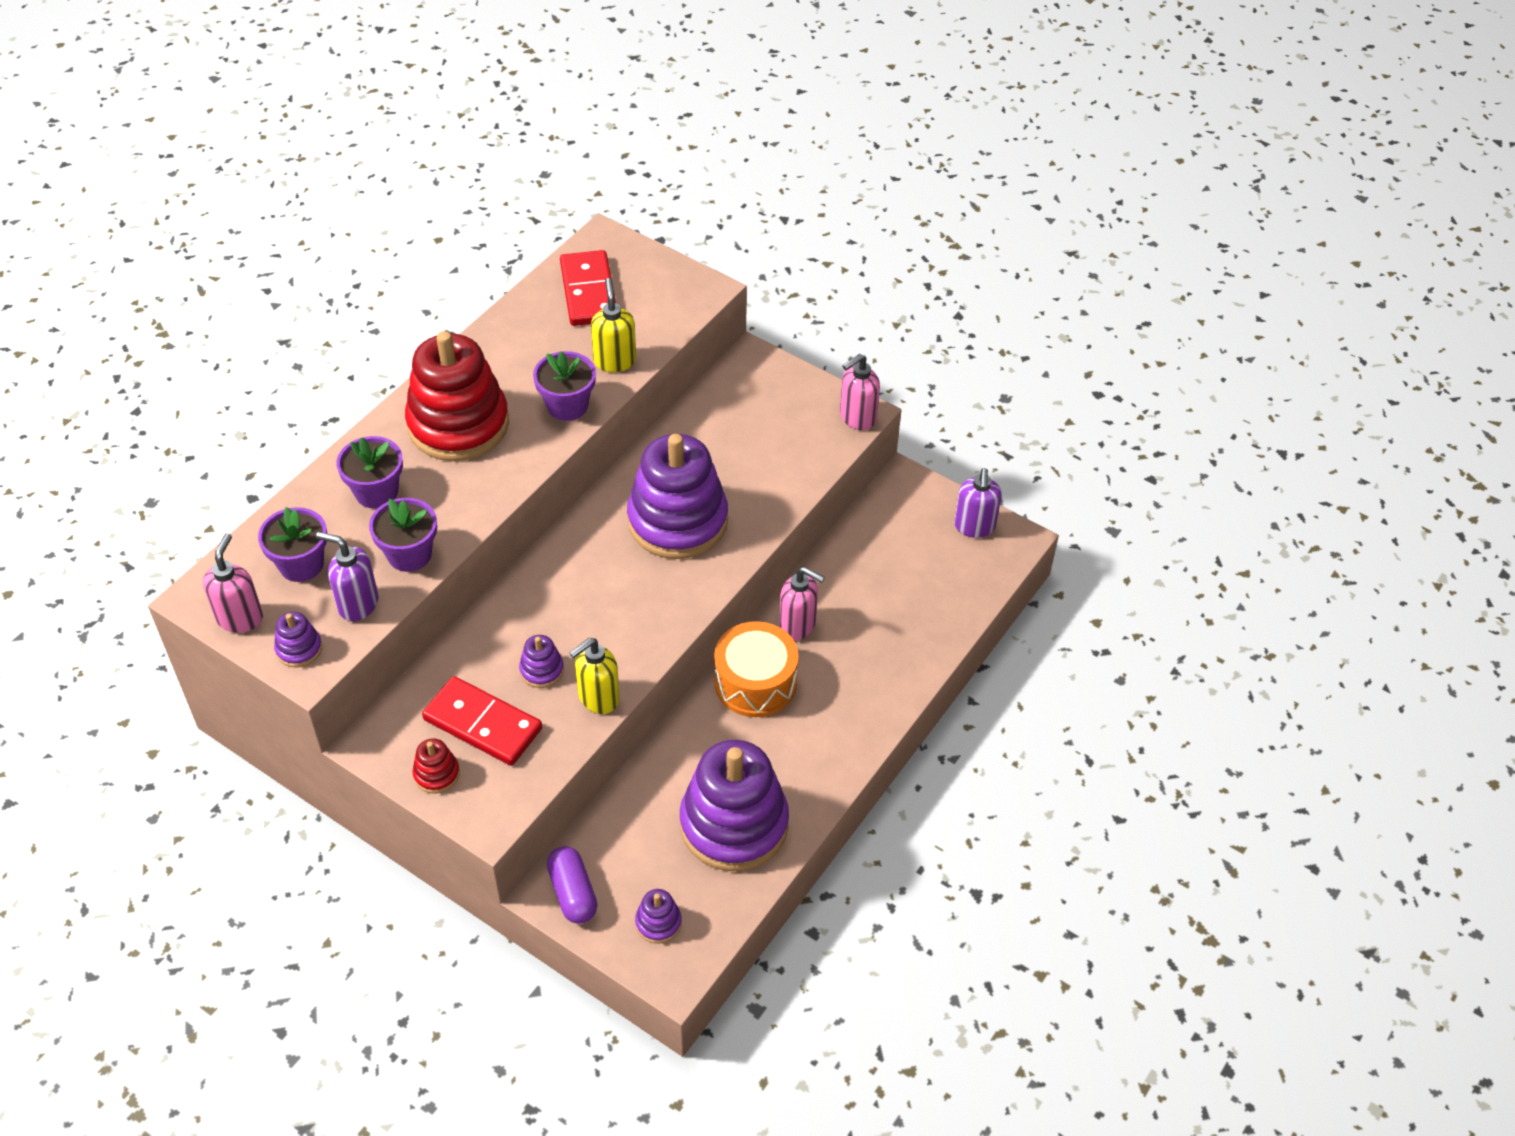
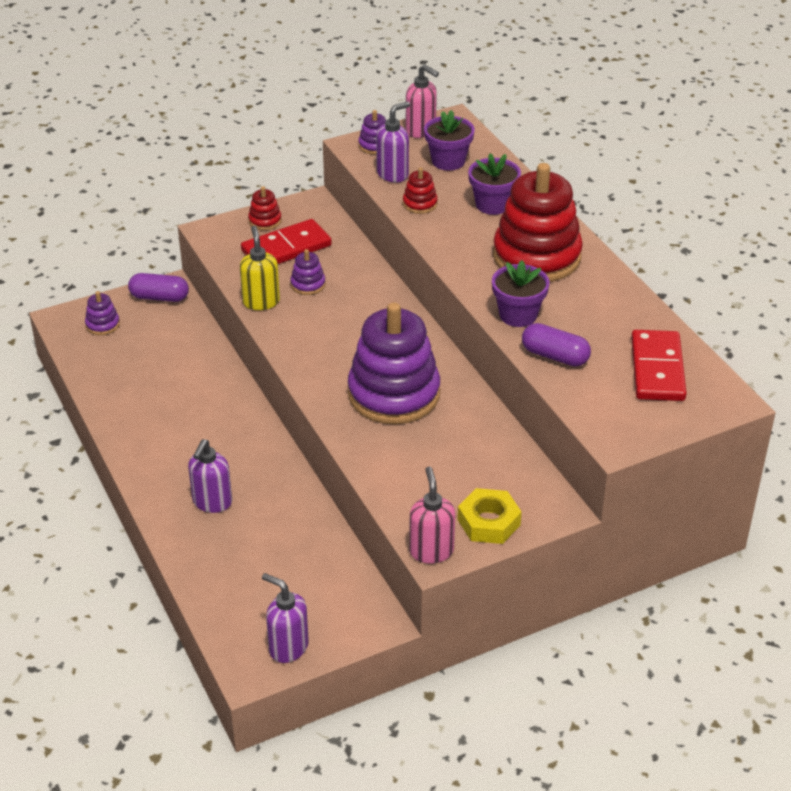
camera: 120 degrees right, 10 degrees down
purple flower pot [369,498,437,572] -> red stacking toy [403,167,438,214]
red domino [560,250,616,326] -> red domino turned 75 degrees clockwise [631,330,687,401]
yellow soap dispenser [591,278,636,372] -> purple capsule [522,323,591,367]
purple stacking toy [680,740,789,871] -> none
orange drum [714,621,799,717] -> none
pink soap dispenser [779,567,825,641] -> none
none -> purple soap dispenser [188,439,232,513]
none -> yellow nut [458,488,522,544]

